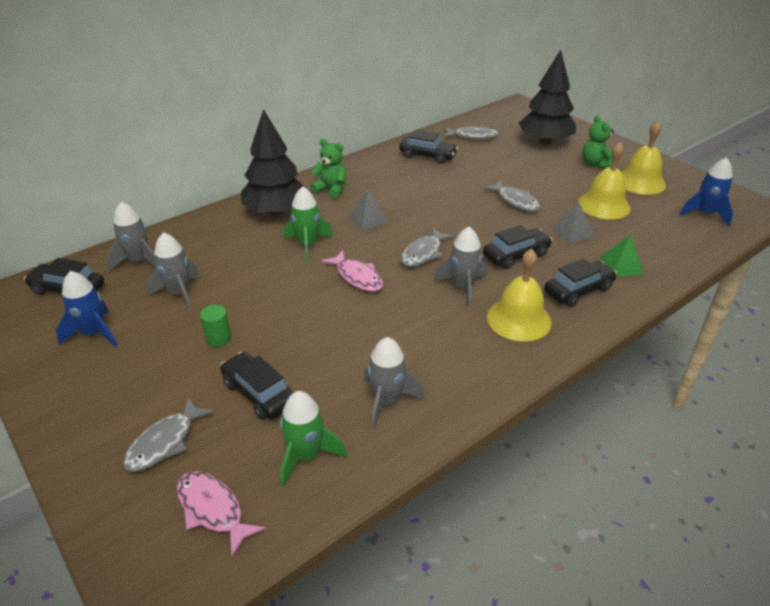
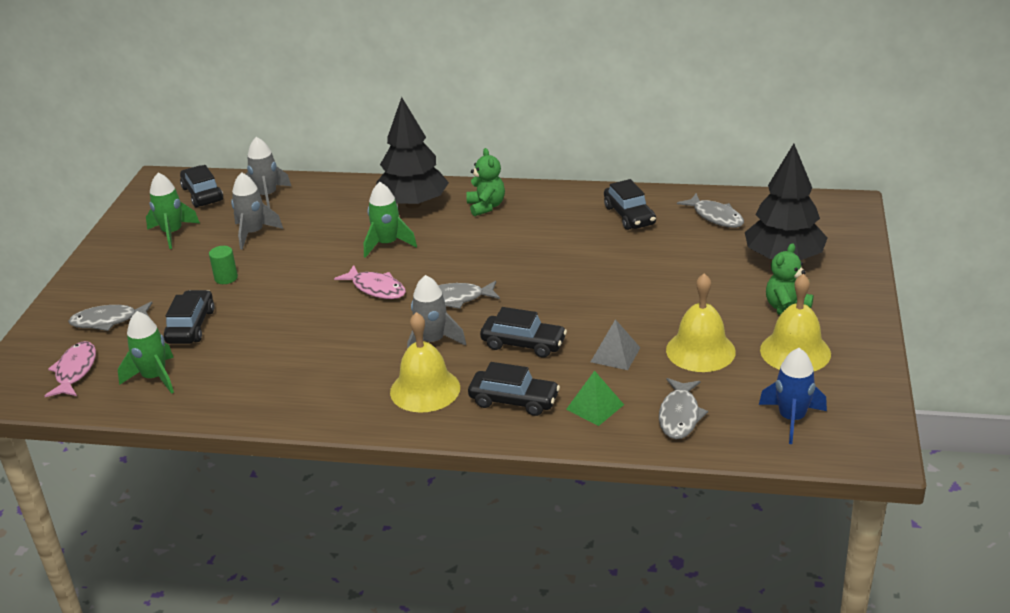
camera: 50 degrees right, 5 degrees down
blue rocket [56,271,118,348] -> green rocket [146,173,200,249]
pink fish [322,250,383,291] -> pink fish turned 60 degrees counterclockwise [334,265,406,299]
grey pyramid [349,190,389,230] -> none
grey rocket [364,337,424,429] -> none
grey fish [483,180,540,212] -> grey fish moved to [659,378,708,439]

